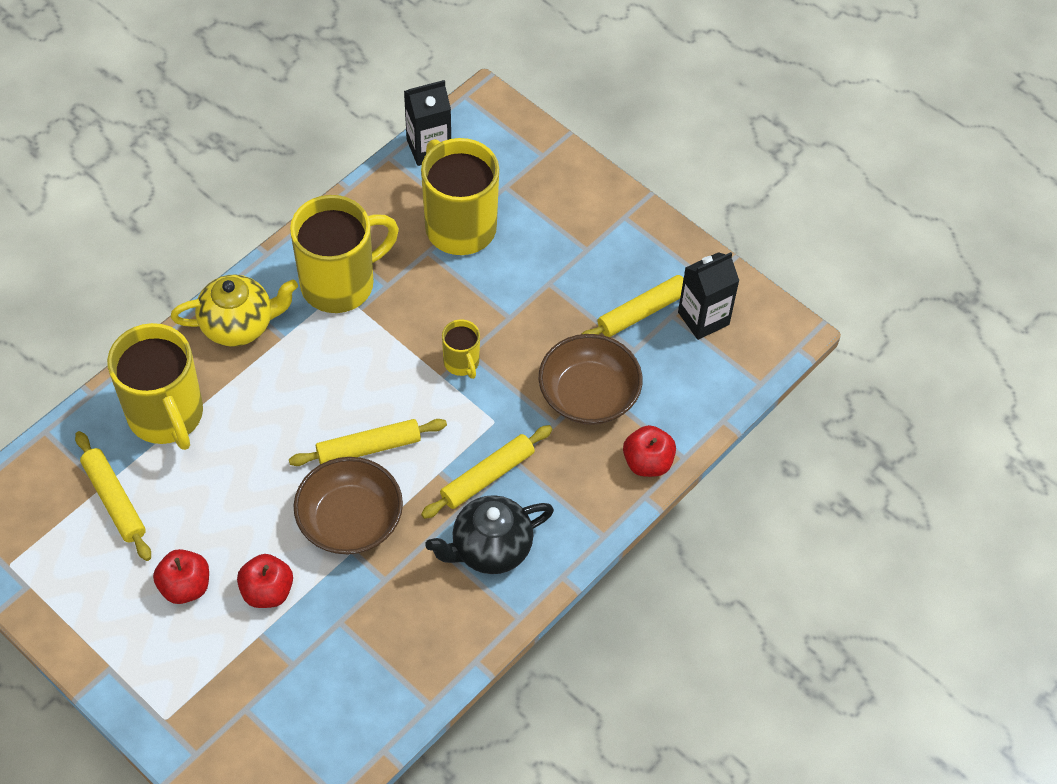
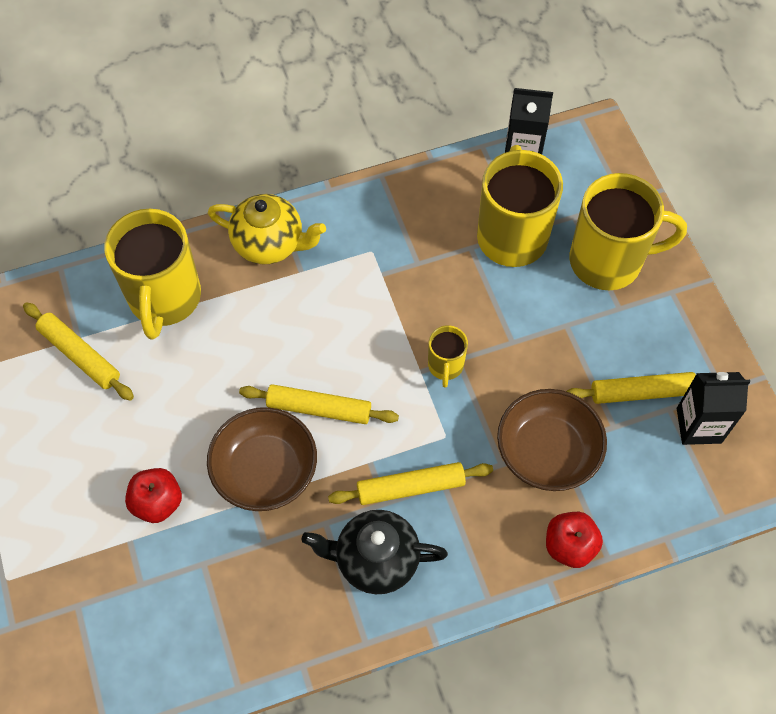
camera: 30 degrees right, 5 degrees up
yellow rolling pin [75,431,151,561] -> yellow rolling pin turned 45 degrees counterclockwise [23,302,134,401]
red apple [153,549,209,604] -> none
yellow mug [290,195,399,313] -> yellow mug moved to [569,173,687,290]

